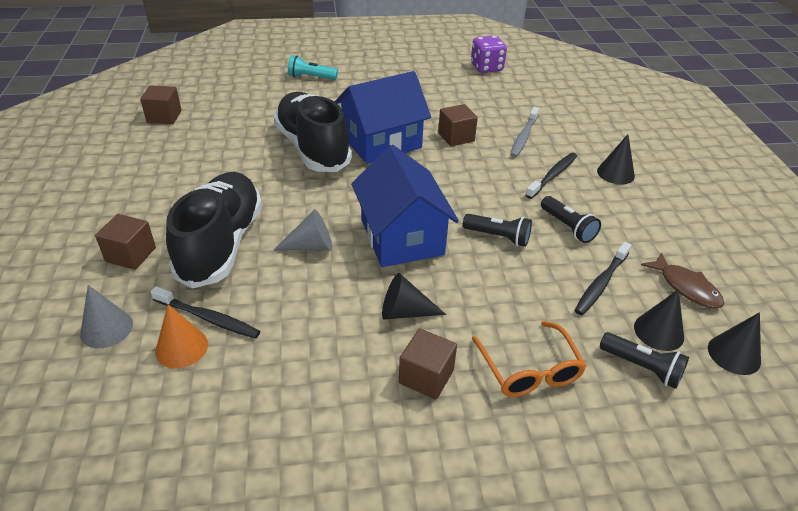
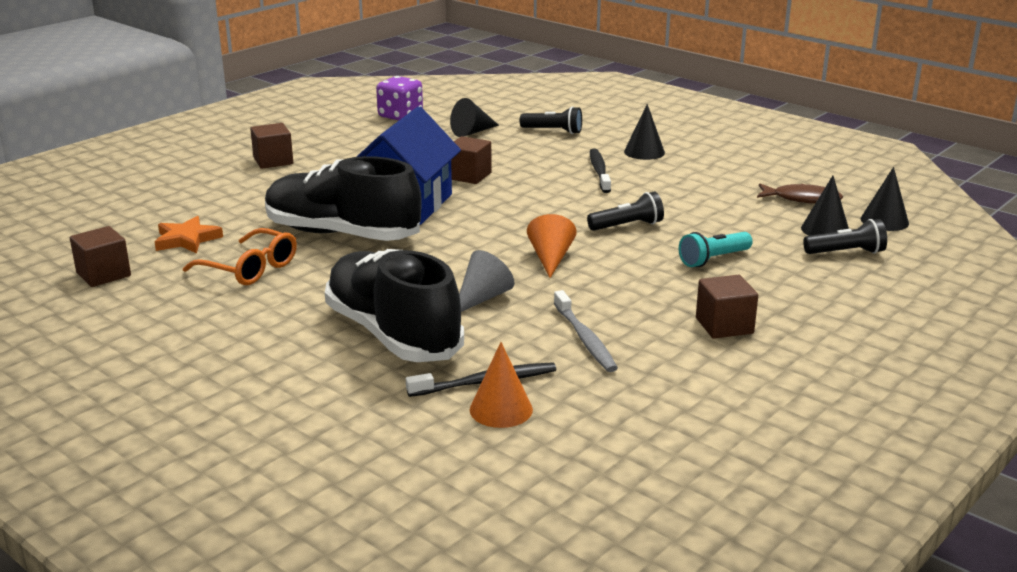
camera: 40 degrees left, 15 degrees down
grey cone [80,285,133,348] -> none
brown cube [95,214,156,270] -> brown cube moved to [250,123,293,169]
turquoise flashlight [288,55,338,80] -> turquoise flashlight moved to [679,232,753,267]
blue house [351,145,459,267] -> orange cone [527,214,577,278]
black cone [382,273,446,319] -> black cone moved to [450,98,499,137]
orange glasses [472,321,586,397] -> orange glasses moved to [183,228,297,285]
grey toothbrush [510,107,539,157] -> grey toothbrush moved to [554,290,618,372]
black flashlight [541,196,601,243] -> black flashlight moved to [520,106,582,134]
black toothbrush [574,242,632,315] -> none
none -> orange star [155,216,223,253]

